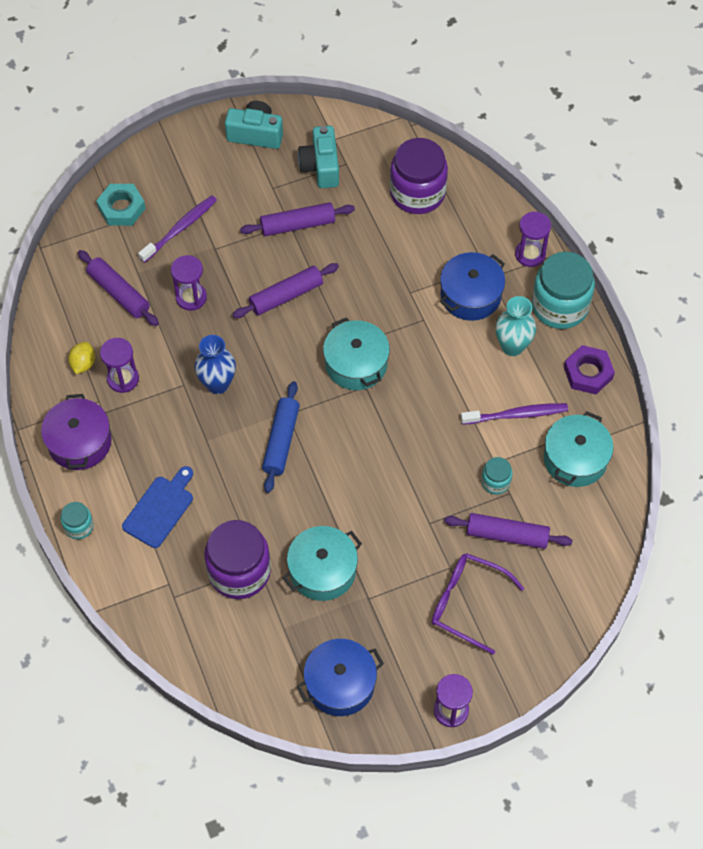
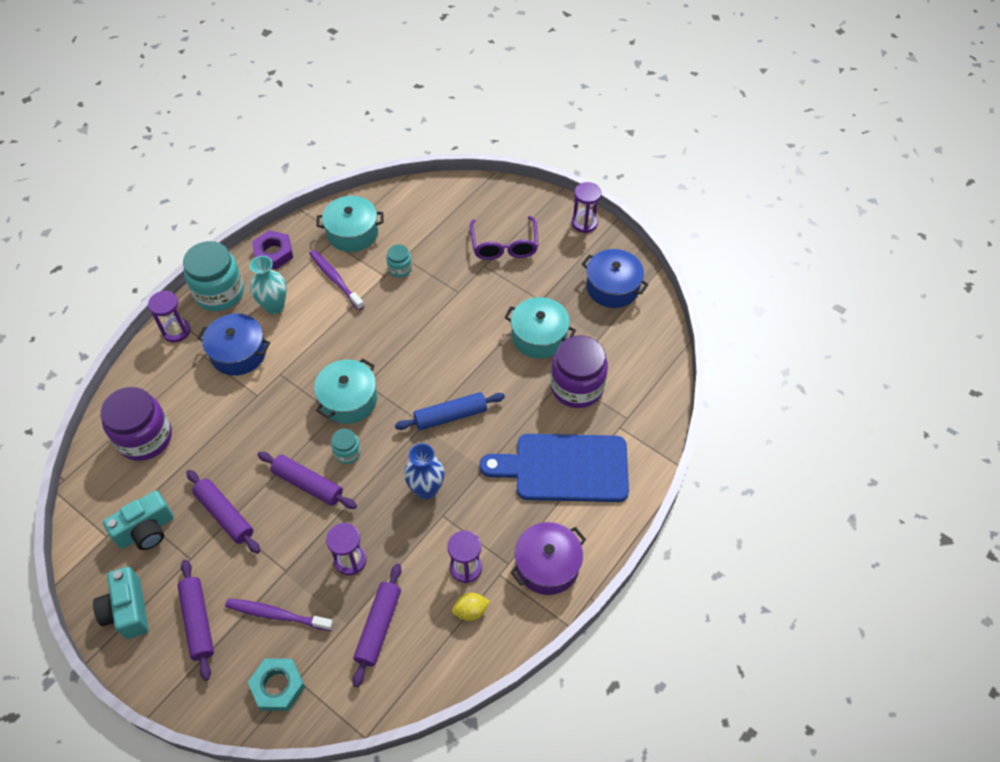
camera: 120 degrees left, 5 degrees down
turquoise jar [61,502,94,539] -> turquoise jar moved to [331,429,361,464]
blue cutting board [122,466,193,548] -> blue cutting board [480,434,629,502], size x1.75
purple rolling pin [444,513,572,549] -> purple rolling pin moved to [177,560,214,681]

